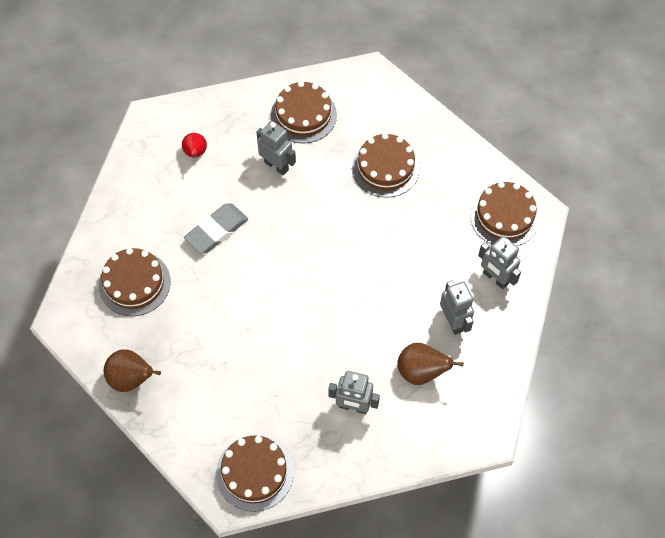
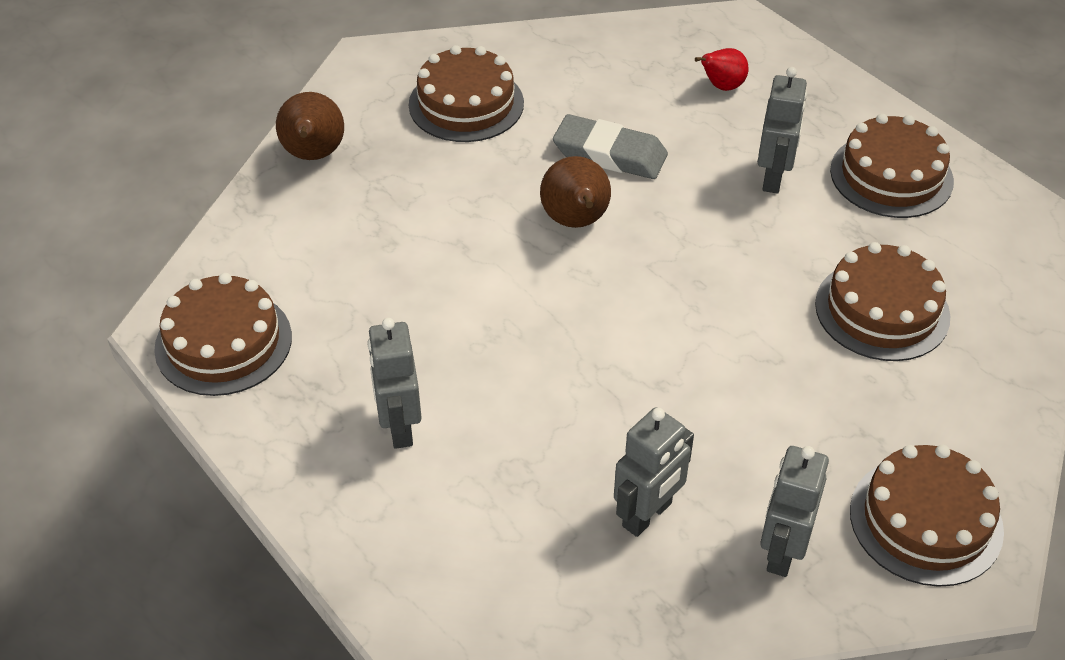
camera: 65 degrees right, 15 degrees down
brown pear [397,343,464,385] -> brown pear moved to [540,156,611,228]

